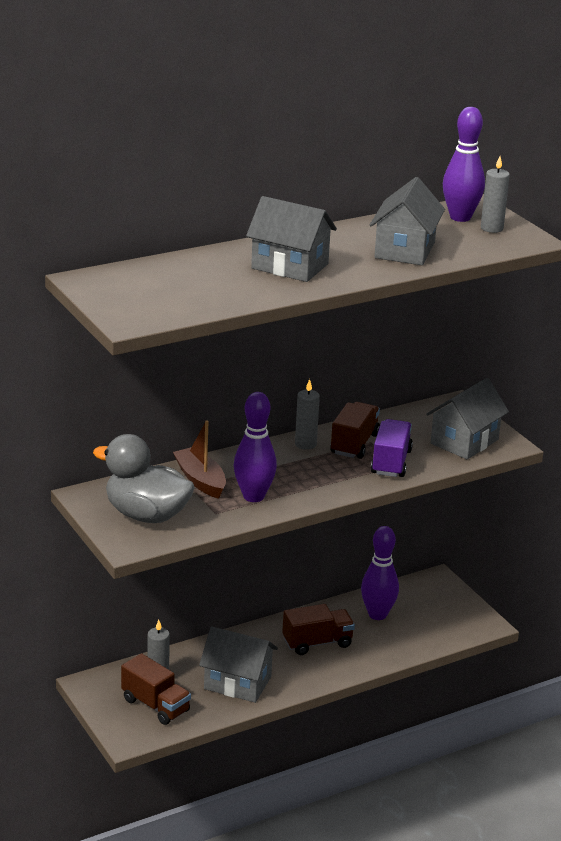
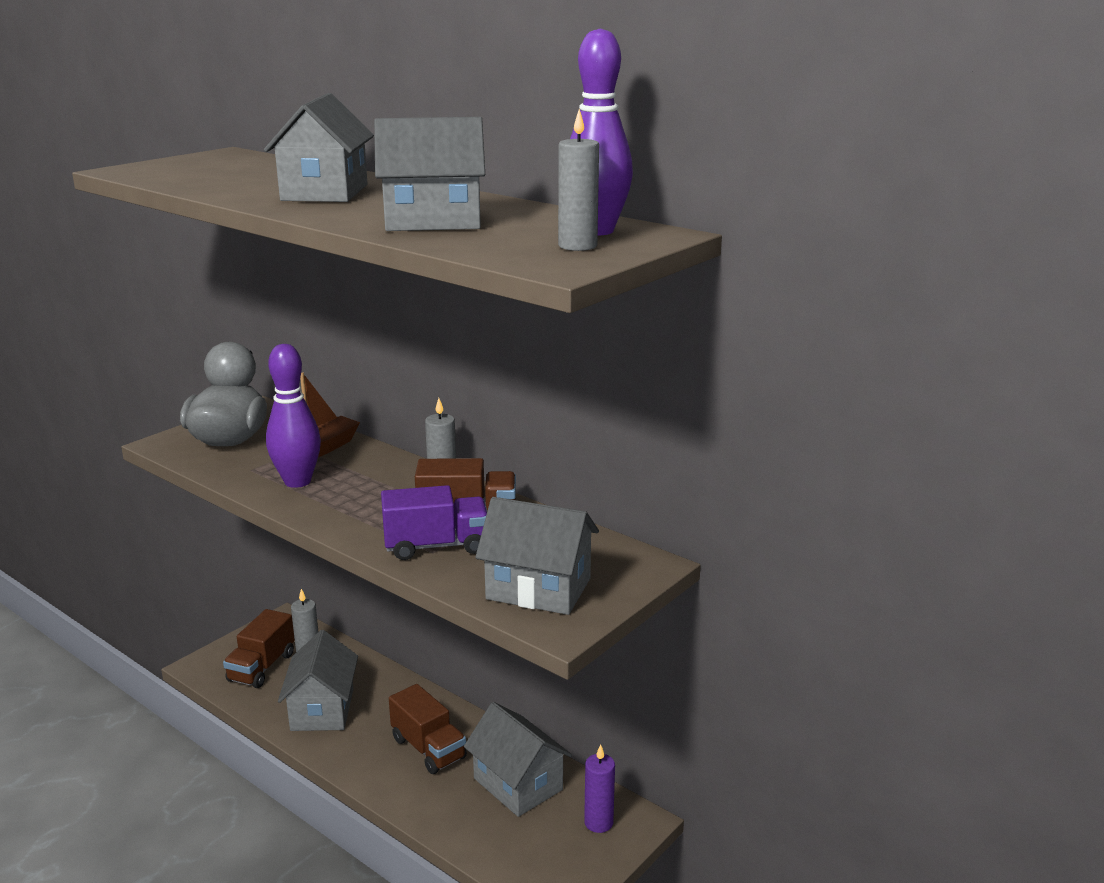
camera: 70 degrees right, 5 degrees down
purple bowling pin [361,526,399,620] -> grey house [464,702,572,817]
none -> purple candle [584,744,615,833]

